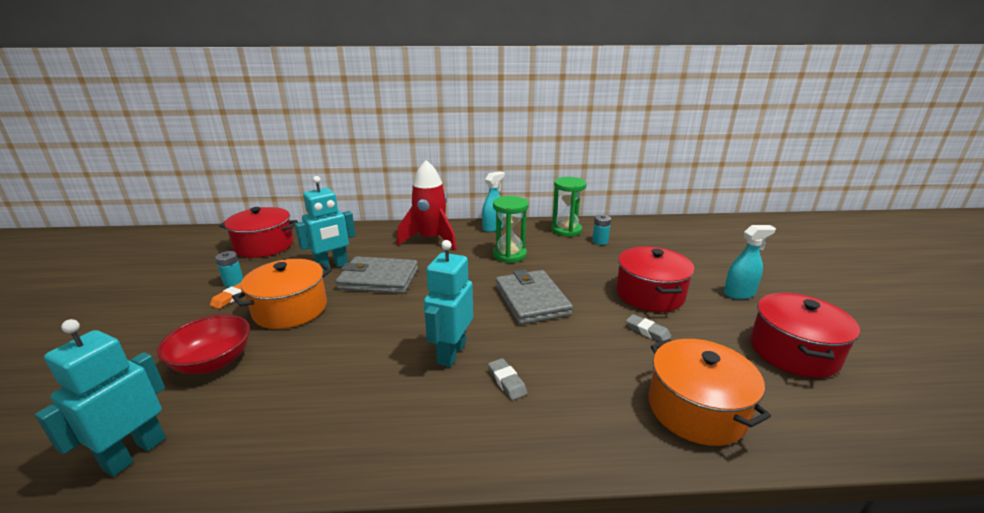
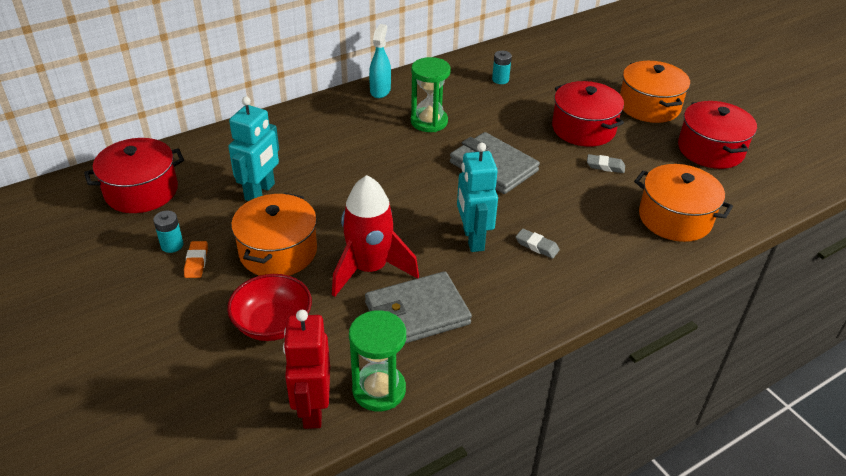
camera: 30 degrees left, 15 degrees up
turquoise robot [35,319,166,477] -> red robot [283,310,330,429]
grey wallet [336,256,418,294] -> grey wallet moved to [365,271,472,343]
red rocket [397,160,457,251] -> red rocket moved to [332,175,419,297]
green hourglass [551,177,586,237] -> green hourglass moved to [349,310,406,411]
turquoise spray bottle [724,225,776,299] -> orange pot [620,61,690,123]

